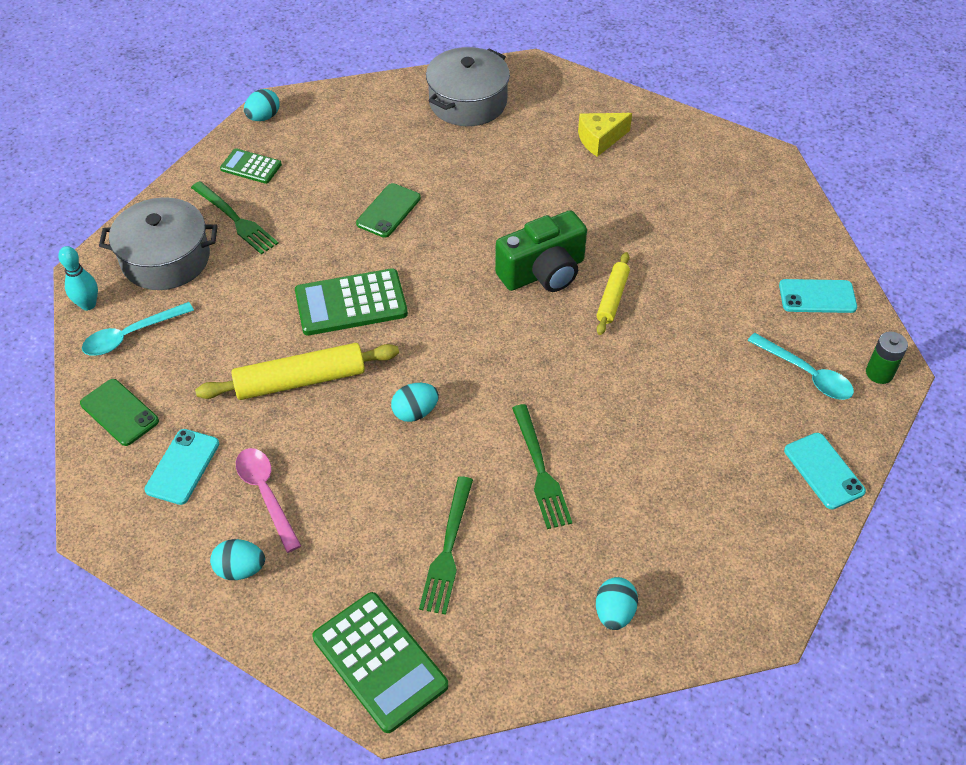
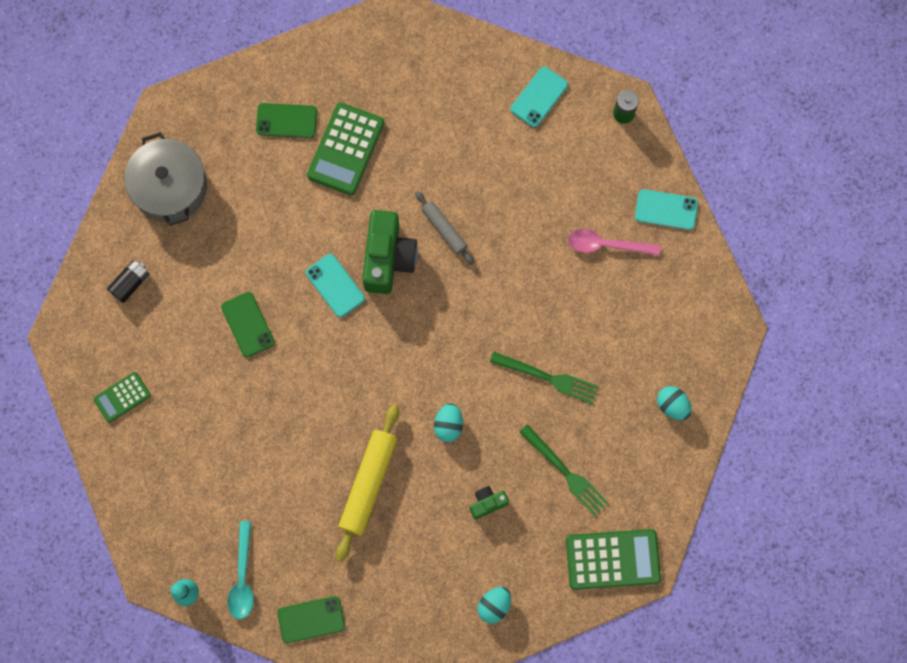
camera: 55 degrees left, 25 degrees up
grey pot [99,197,218,290] -> none
turquoise phone [144,429,219,505] -> turquoise phone moved to [306,254,365,317]
green fork [191,181,279,254] -> none
pink spoon [236,448,301,553] -> pink spoon moved to [568,229,661,256]
turquoise egg [244,89,279,121] -> none
green calculator [295,268,408,336] -> green calculator moved to [307,102,384,195]
yellow cheese [578,113,632,157] -> green phone [256,103,317,138]
yellow rolling pin [597,252,630,335] -> grey rolling pin [415,191,474,265]
turquoise spoon [747,333,854,400] -> none
none -> black battery [107,260,149,303]
none -> green camera [470,486,509,520]

